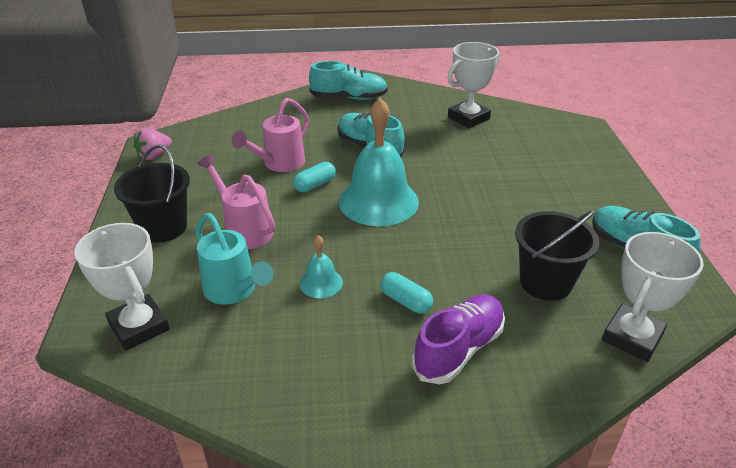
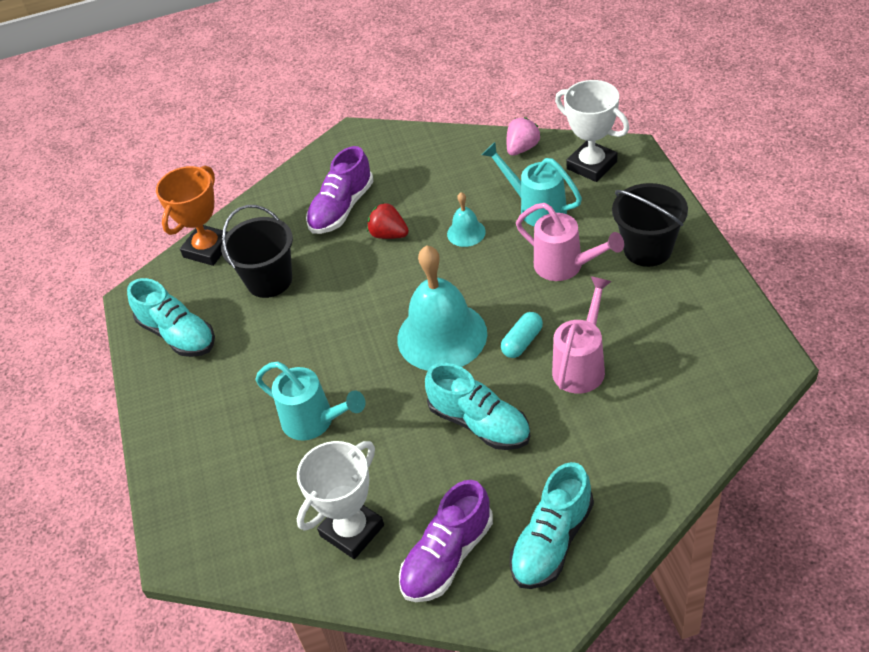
camera: 175 degrees right, 10 degrees up
pink strawberry [134,128,172,160] -> pink strawberry moved to [507,117,541,156]
turquoise shoe [309,61,388,100] -> turquoise shoe turned 45 degrees counterclockwise [510,462,594,589]
turquoise capsule [380,272,433,314] -> red strawberry [367,203,409,239]
white trophy [602,232,704,362] -> orange trophy [156,166,228,266]
none -> turquoise watering can [255,361,365,441]
none -> purple shoe [399,480,493,602]

